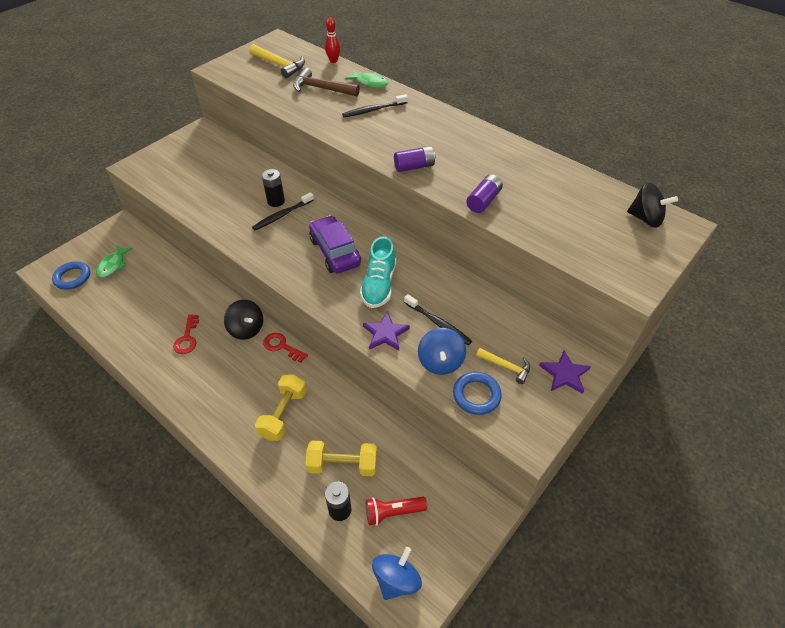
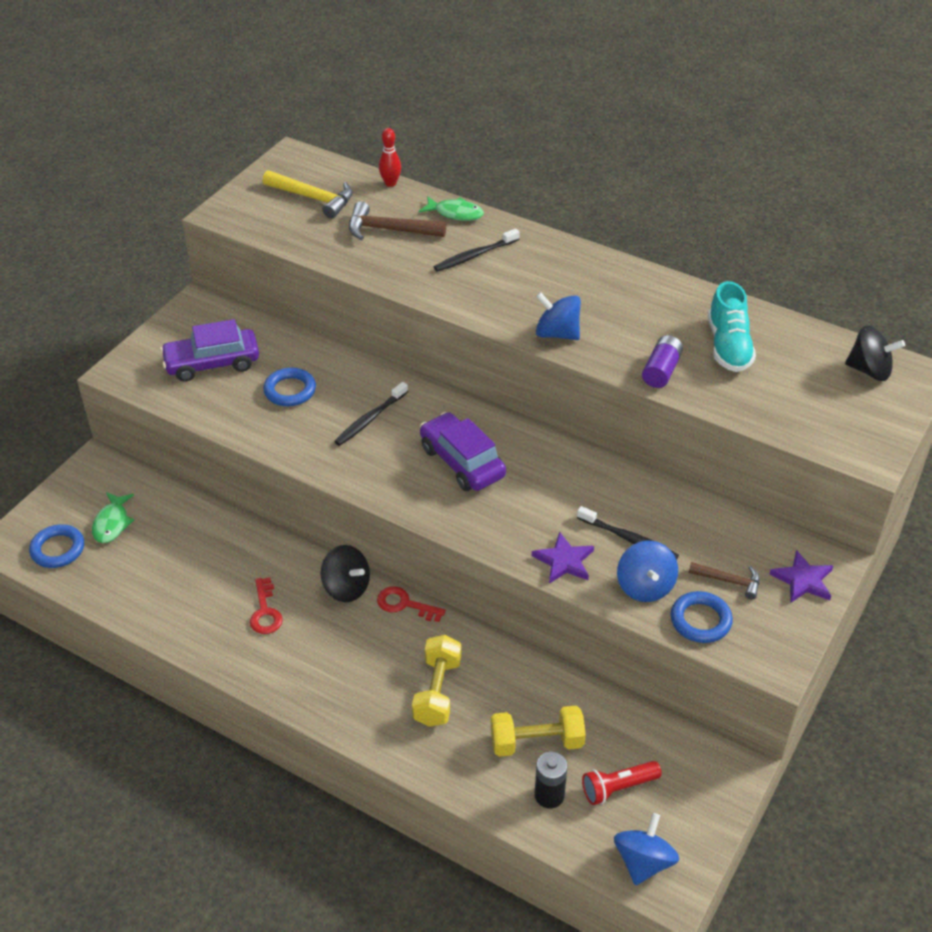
camera: 10 degrees left, 5 degrees down
black battery [262,169,285,207] -> none
turquoise shoe [360,236,396,308] -> turquoise shoe moved to [708,281,756,372]
purple battery [394,146,436,172] -> blue spinning top [536,292,581,340]
yellow hammer [476,348,530,384] -> brown hammer [689,562,760,600]
none -> purple car [160,319,259,382]
none -> blue ring [263,368,316,406]

